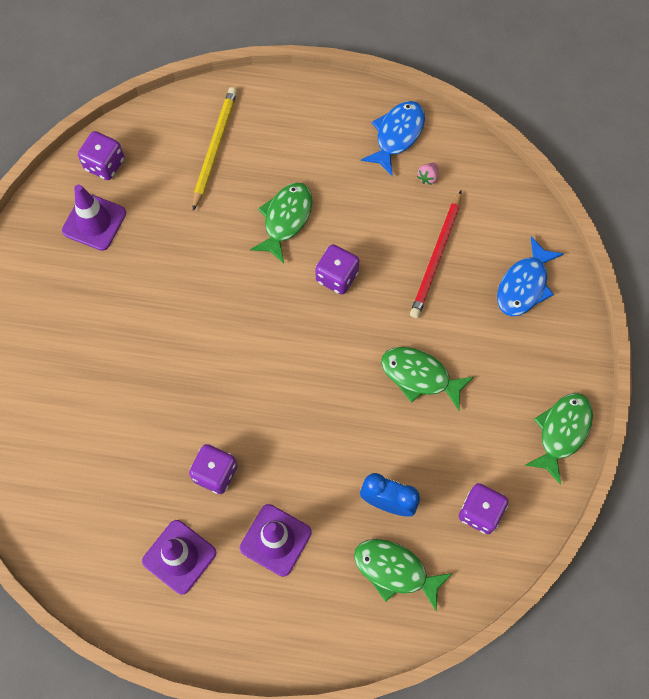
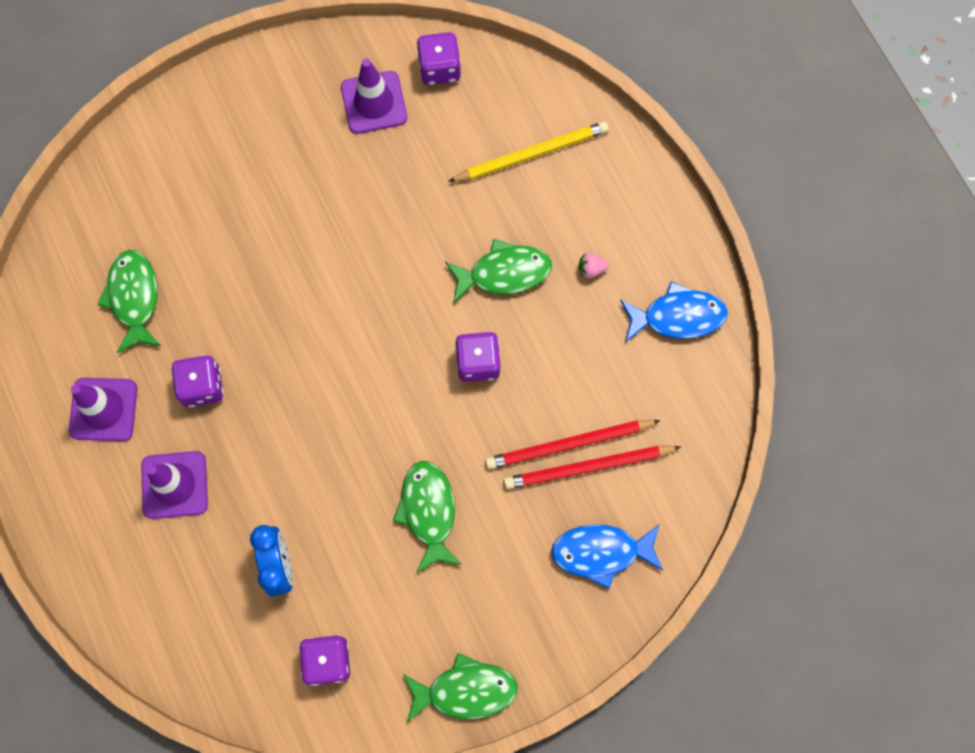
camera: 55 degrees right, 5 degrees up
green fish [354,539,453,612] -> green fish moved to [97,250,161,353]
pink strawberry [417,163,438,185] -> pink strawberry moved to [579,252,609,279]
none -> red pencil [503,446,681,489]

